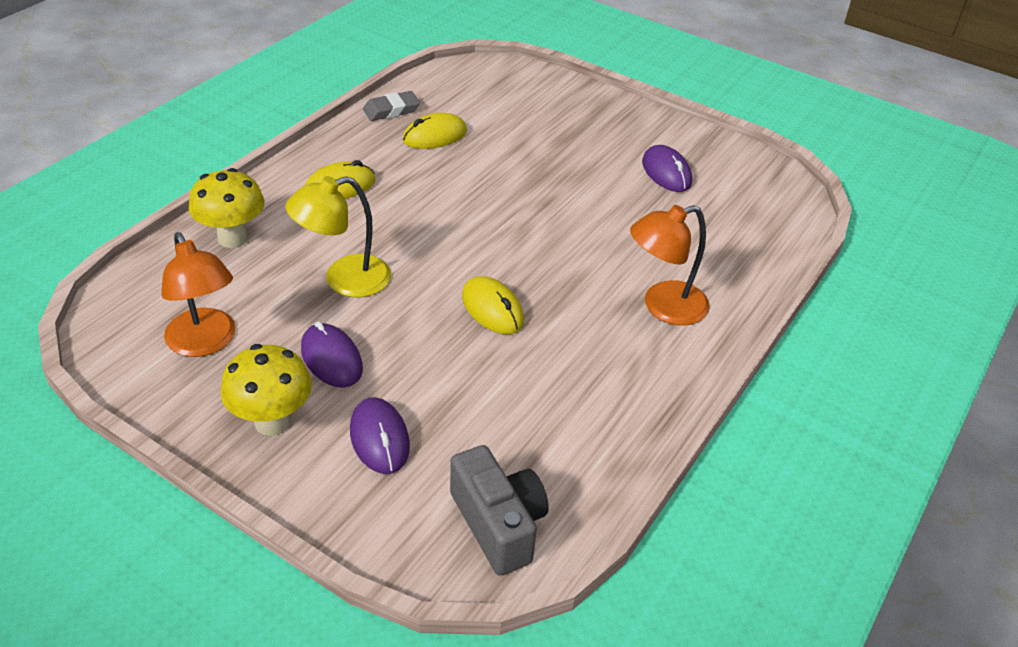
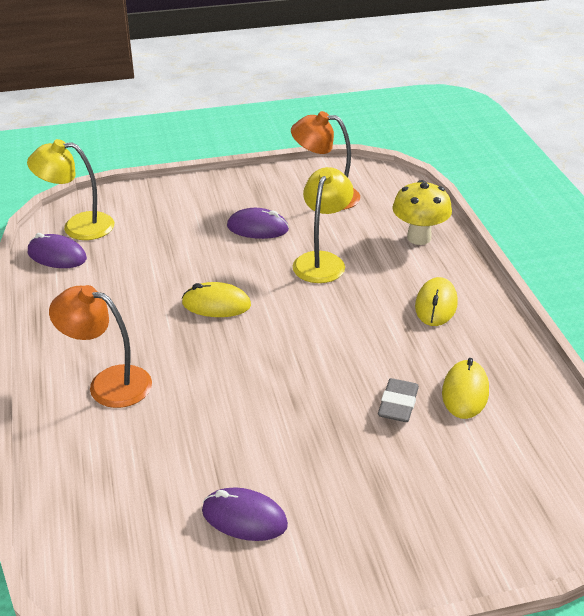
camera: 135 degrees right, 5 degrees down
yellow mushroom [221,344,312,436] -> none
purple mouse [350,397,410,474] -> purple mouse moved to [28,233,87,268]
grey eraser [363,91,420,121] -> grey eraser moved to [378,378,419,422]
grey camera [450,445,549,576] -> yellow lamp [27,139,114,240]
orange lamp [630,205,710,325] -> orange lamp turned 90 degrees counterclockwise [49,285,152,408]

